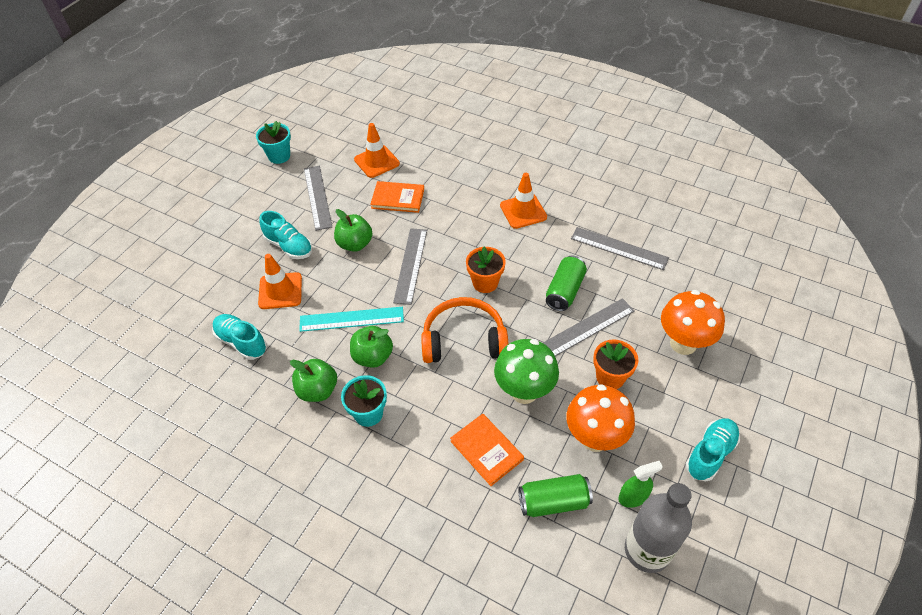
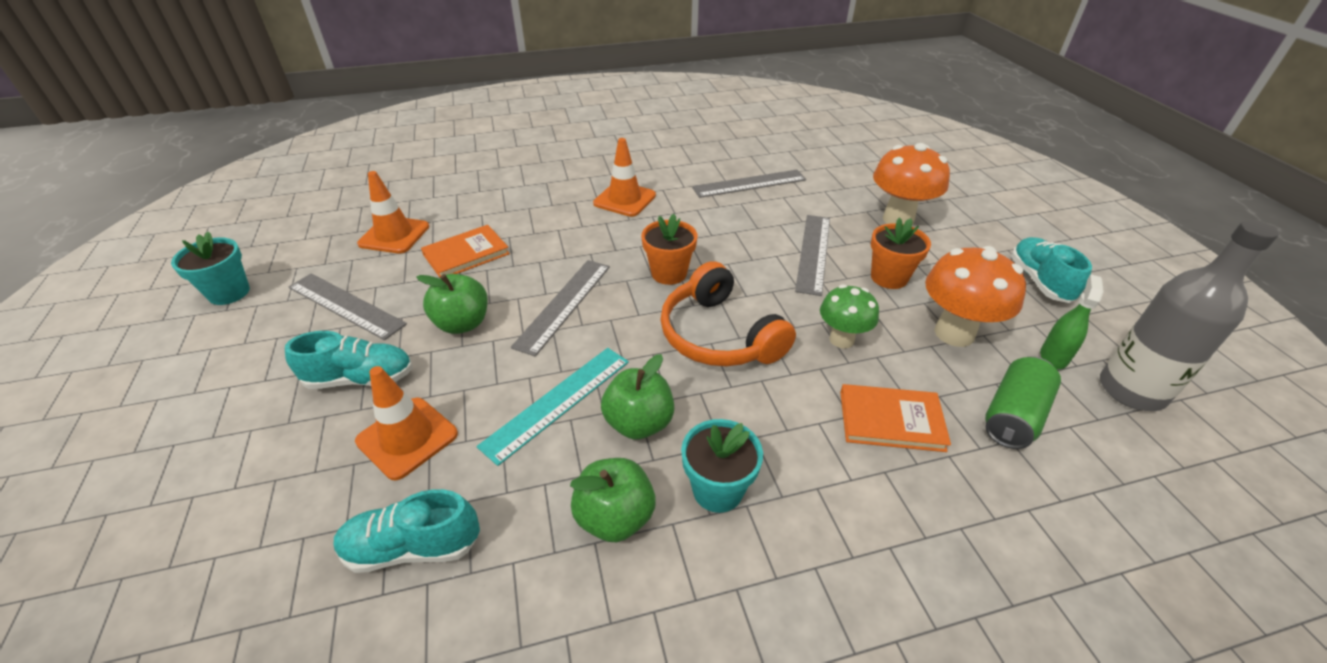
camera: 45 degrees left, 10 degrees down
grey ruler [393,228,427,305] -> grey ruler turned 60 degrees clockwise [511,260,610,357]
orange headphones [421,297,508,363] -> orange headphones turned 75 degrees counterclockwise [661,261,796,366]
green mushroom [494,339,559,404] -> green mushroom [820,285,879,349], size x0.64
green can [546,255,587,311] -> none

